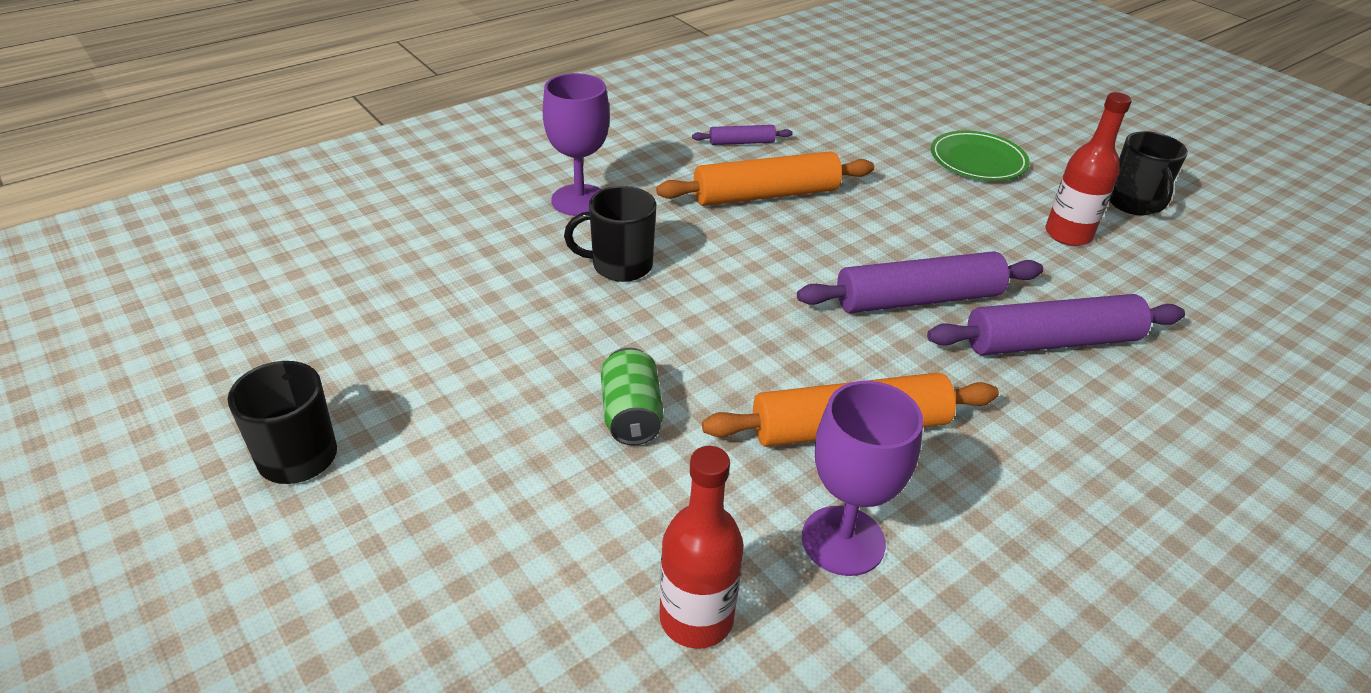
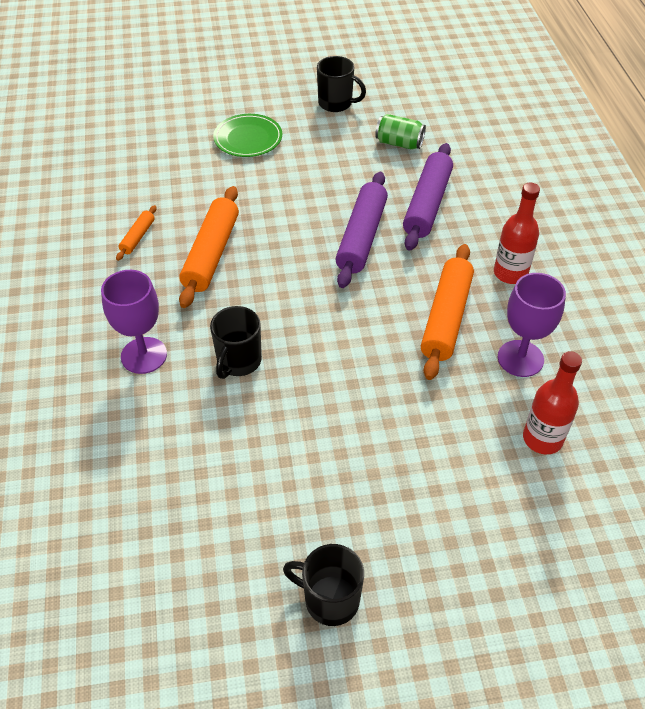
camera: 60 degrees left, 10 degrees up
green can [601,348,664,445] -> green can moved to [375,114,426,150]
purple rolling pin [692,125,793,145] -> orange rolling pin [116,205,157,261]
red bottle [1046,92,1132,246] -> red bottle moved to [494,183,540,284]

